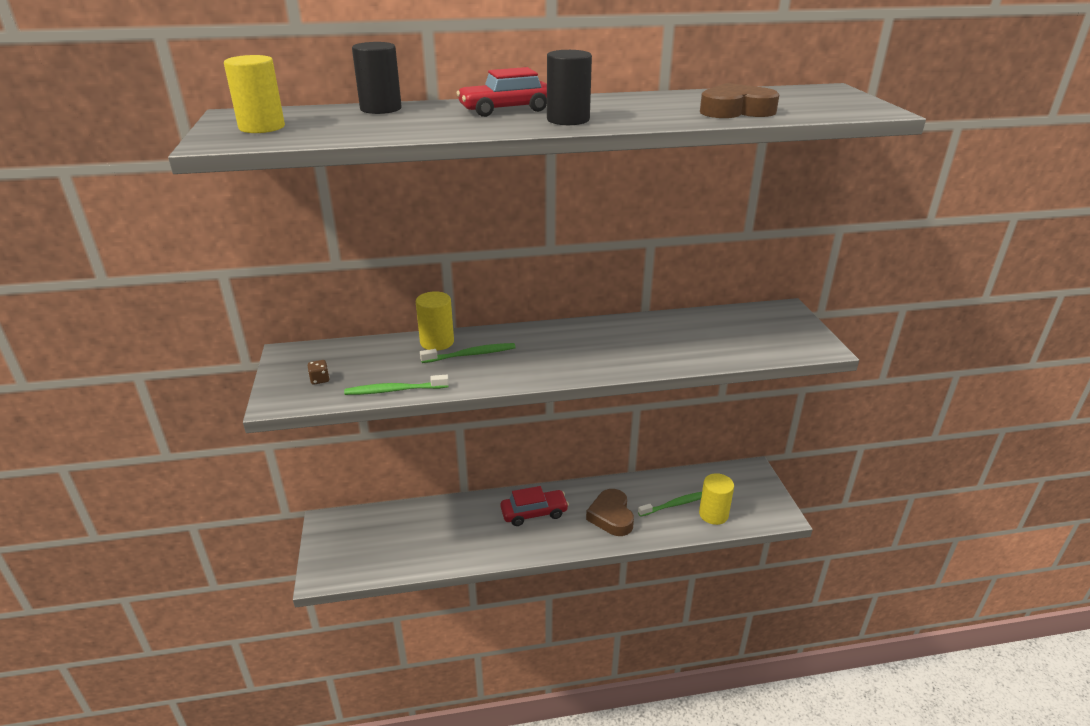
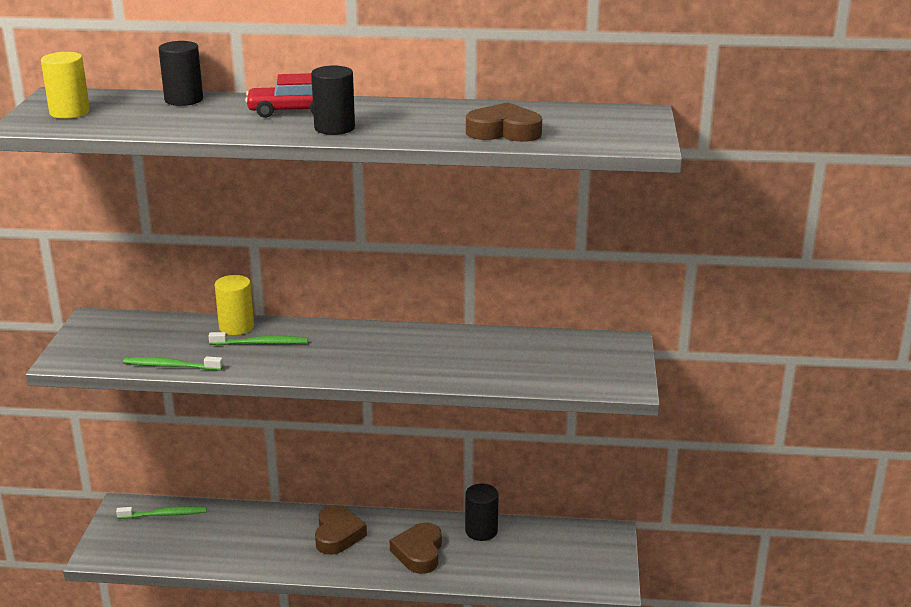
camera: 15 degrees right, 5 degrees down
brown dice [308,360,330,384] -> none
red car [500,486,569,526] -> brown heart [315,505,367,555]
green toothbrush [638,492,702,517] -> green toothbrush moved to [116,506,207,519]
yellow cylinder [699,473,734,525] -> none
none -> black cylinder [465,484,499,541]

